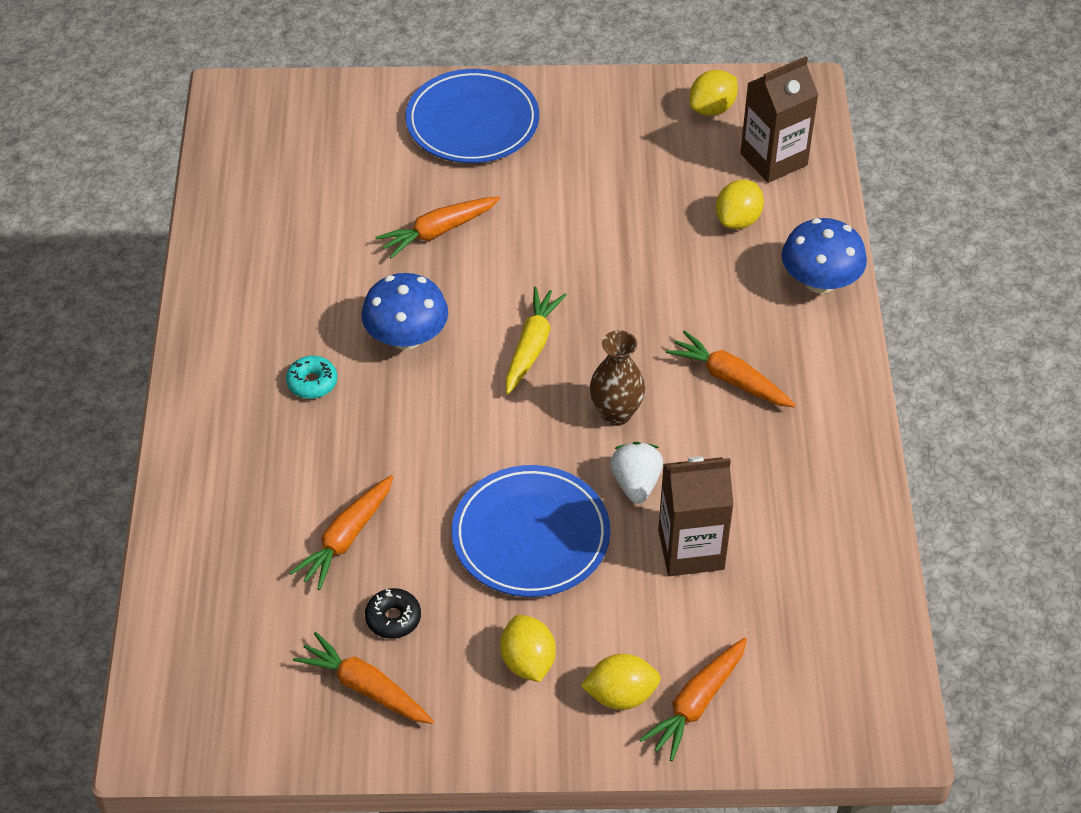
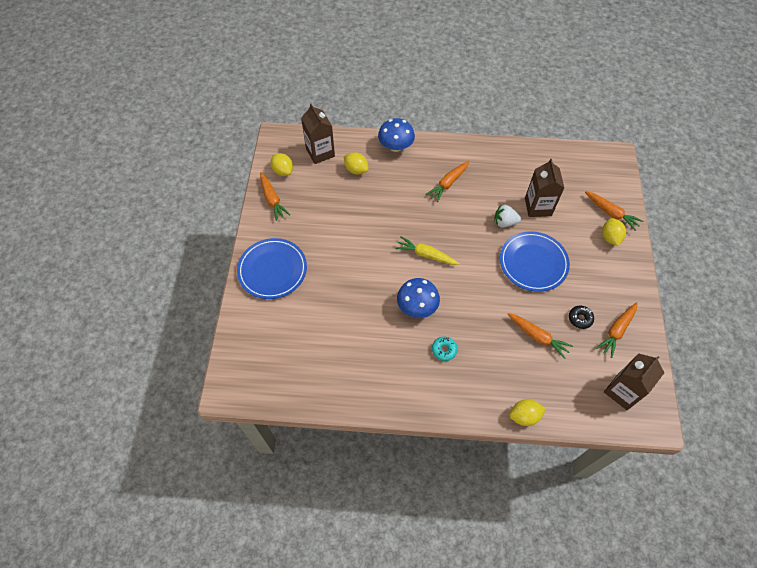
camera: 85 degrees left, 10 degrees up
orange carrot [375,197,500,259] -> orange carrot moved to [260,172,290,221]
yellow lemon [500,615,556,682] -> yellow lemon moved to [509,399,546,426]
brown vase [590,330,645,426] -> none
none -> brown carton [604,353,664,410]

